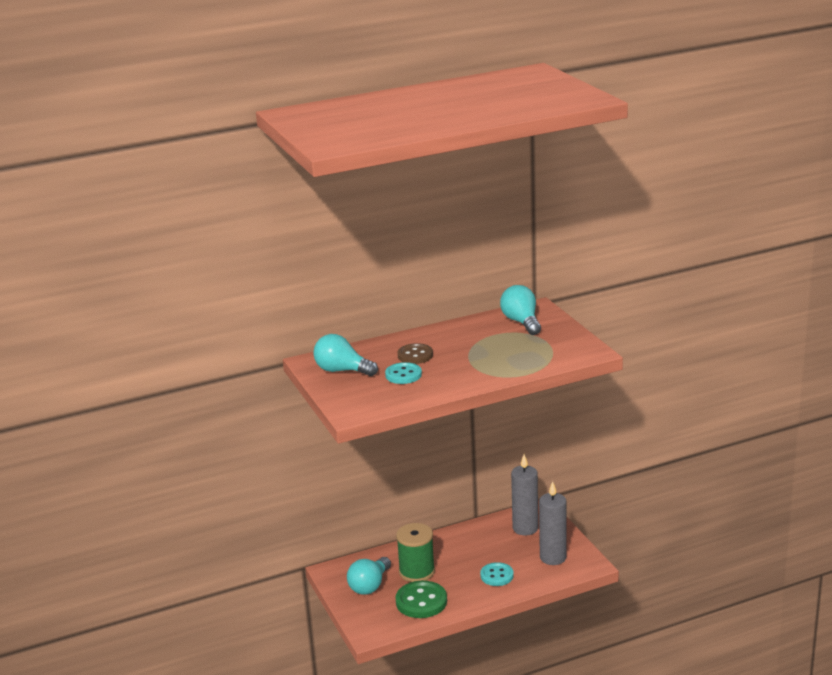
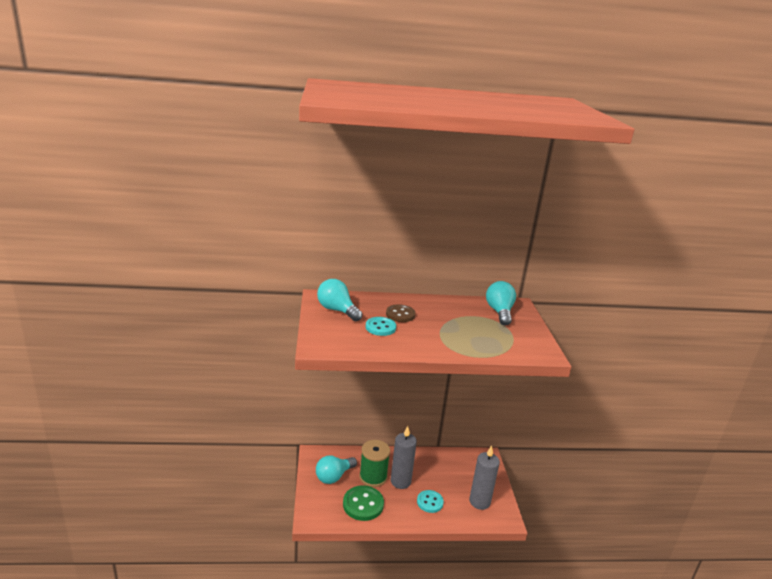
camera: 15 degrees right, 0 degrees up
grey candle [511,454,538,535] -> grey candle moved to [391,426,417,489]

